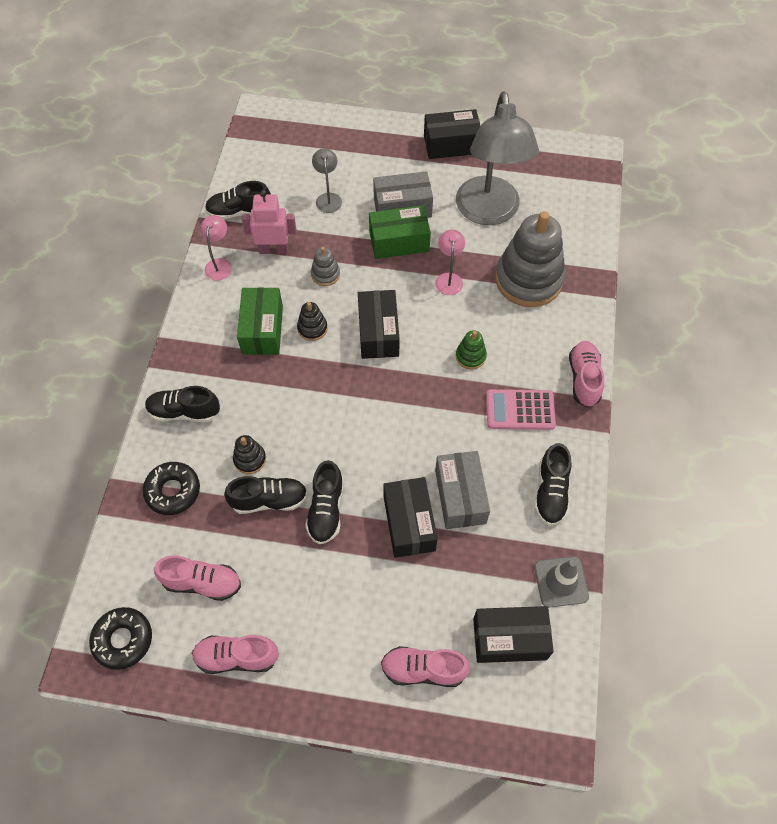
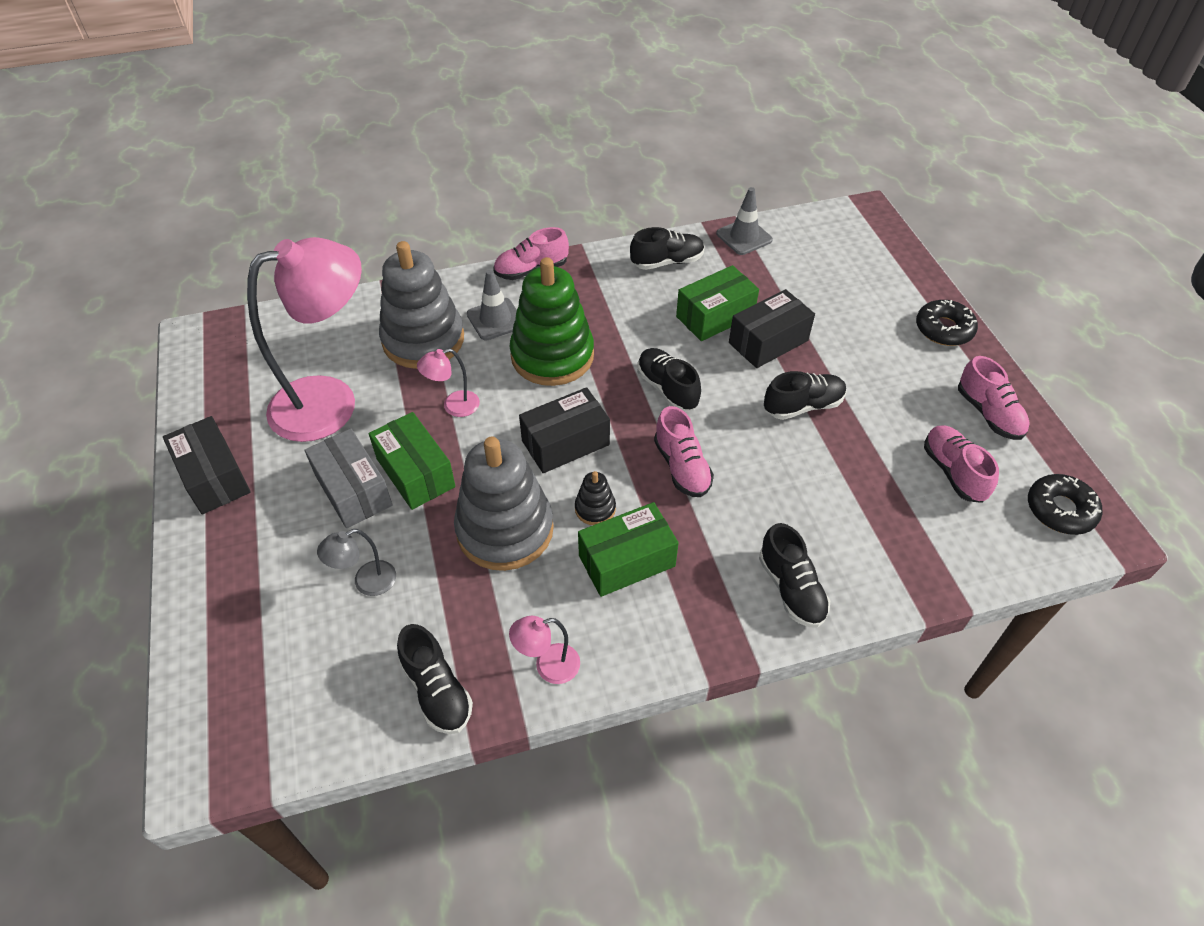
camera: 115 degrees left, 10 degrees down
black donut [143,462,200,515] -> black donut moved to [916,300,978,346]
black shoe [224,476,308,514] -> black shoe moved to [637,348,701,411]
black stacking toy [233,435,266,474] -> none
pink robot [242,190,296,254] -> none
grey stacking toy [311,247,340,286] -> grey stacking toy [454,436,554,571], size x2.33
pink shoe [381,646,471,687] -> pink shoe moved to [654,406,714,497]
grey box [435,451,490,529] -> green box [676,265,759,341]
grey lamp [456,91,539,225] -> pink lamp [247,237,362,442]
green stacking toy [456,330,487,369] -> green stacking toy [510,257,594,386], size x2.33
black box [473,606,554,663] -> none
pink calculator [486,389,556,430] -> none
none -> grey traffic cone [467,270,517,341]

